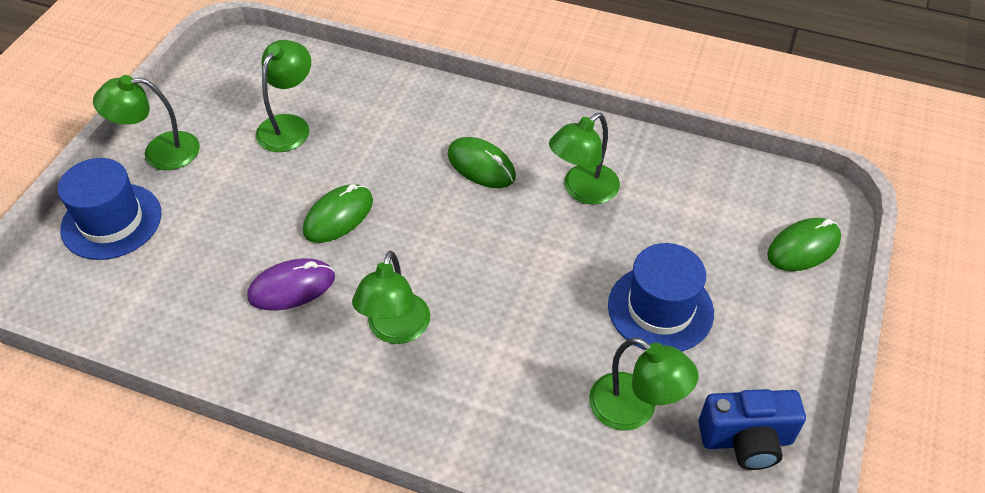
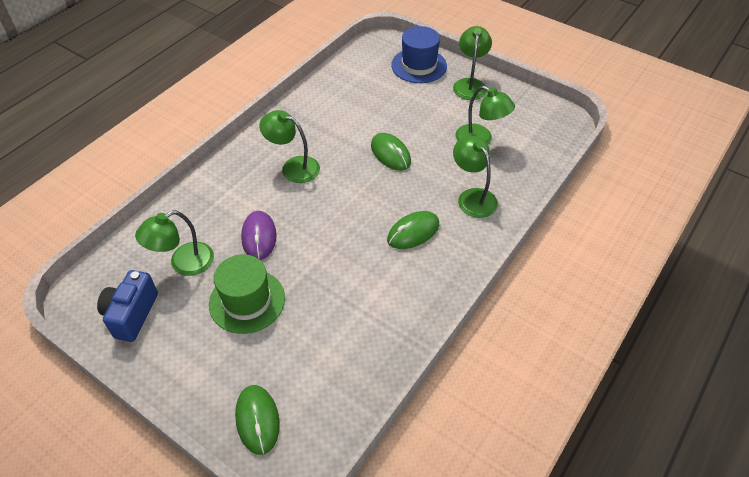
camera: 105 degrees right, 0 degrees up
purple mouse [247,258,335,311] -> purple mouse moved to [241,211,277,260]
green lamp [549,113,620,205] -> green lamp moved to [453,136,498,218]
blue hat [608,243,714,352] -> green hat [209,254,285,334]

